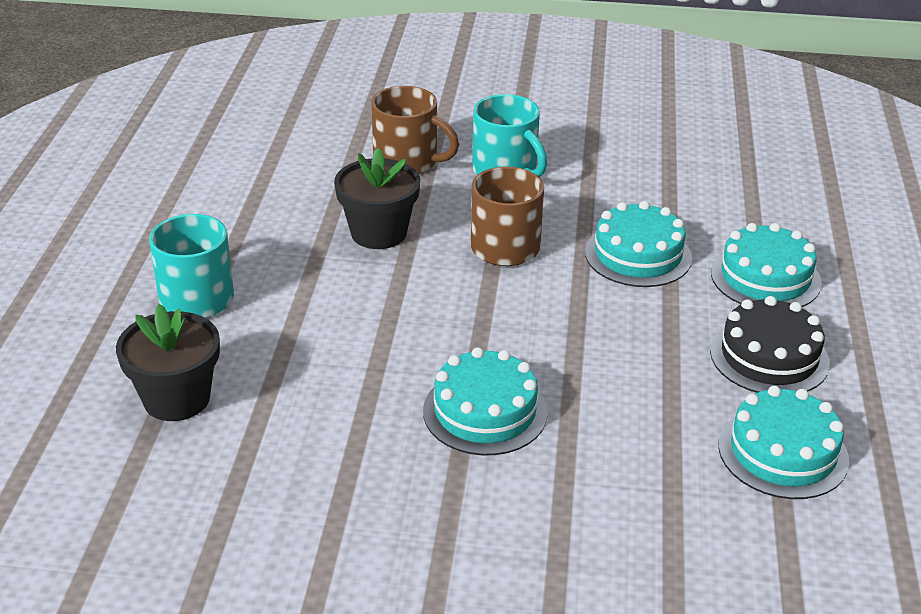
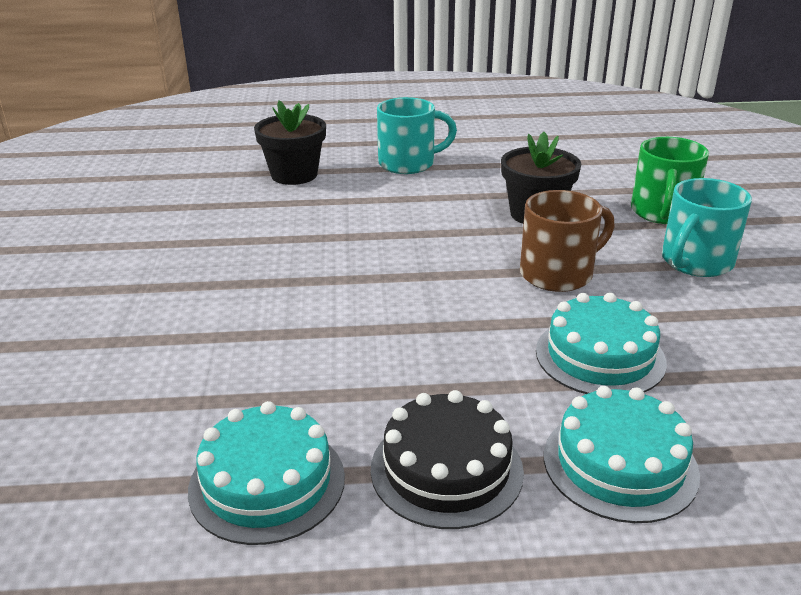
camera: 80 degrees right, 5 degrees down
brown mug [371,86,459,174] -> green mug [631,137,709,224]
turquoise cake [423,347,548,456] -> none

